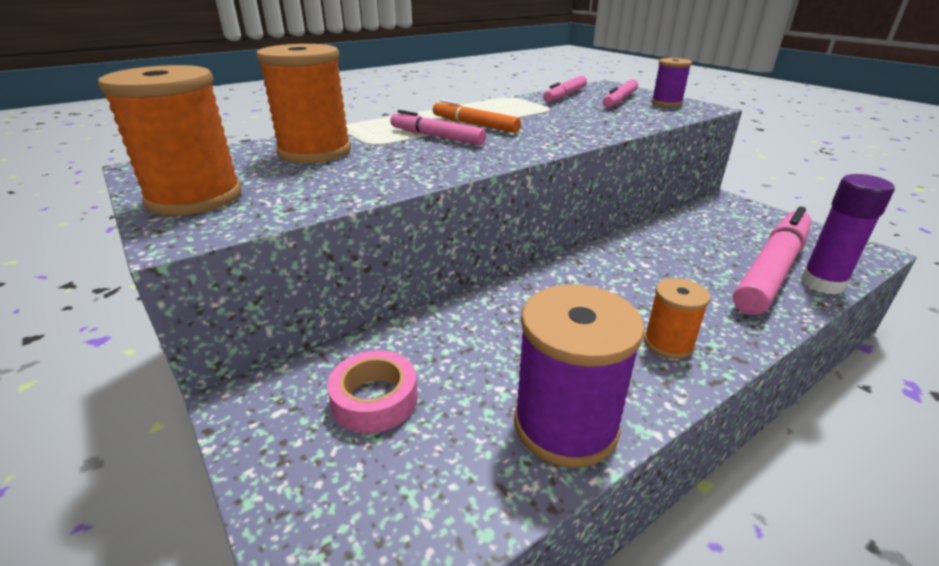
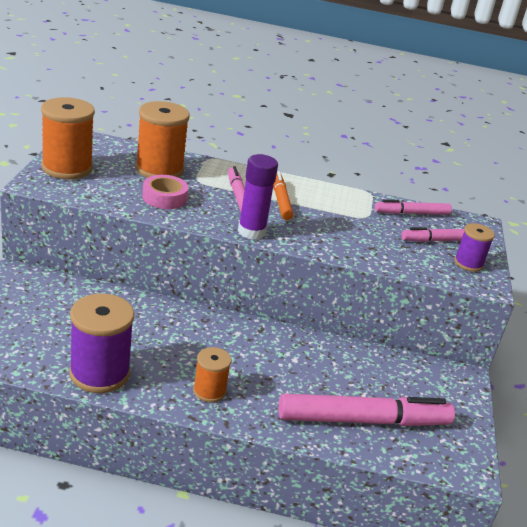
camera: 40 degrees right, 0 degrees up
pink tape [327,350,418,433] -> pink tape moved to [142,175,188,209]
purple glue stick [801,174,895,295] -> purple glue stick moved to [238,154,278,240]

